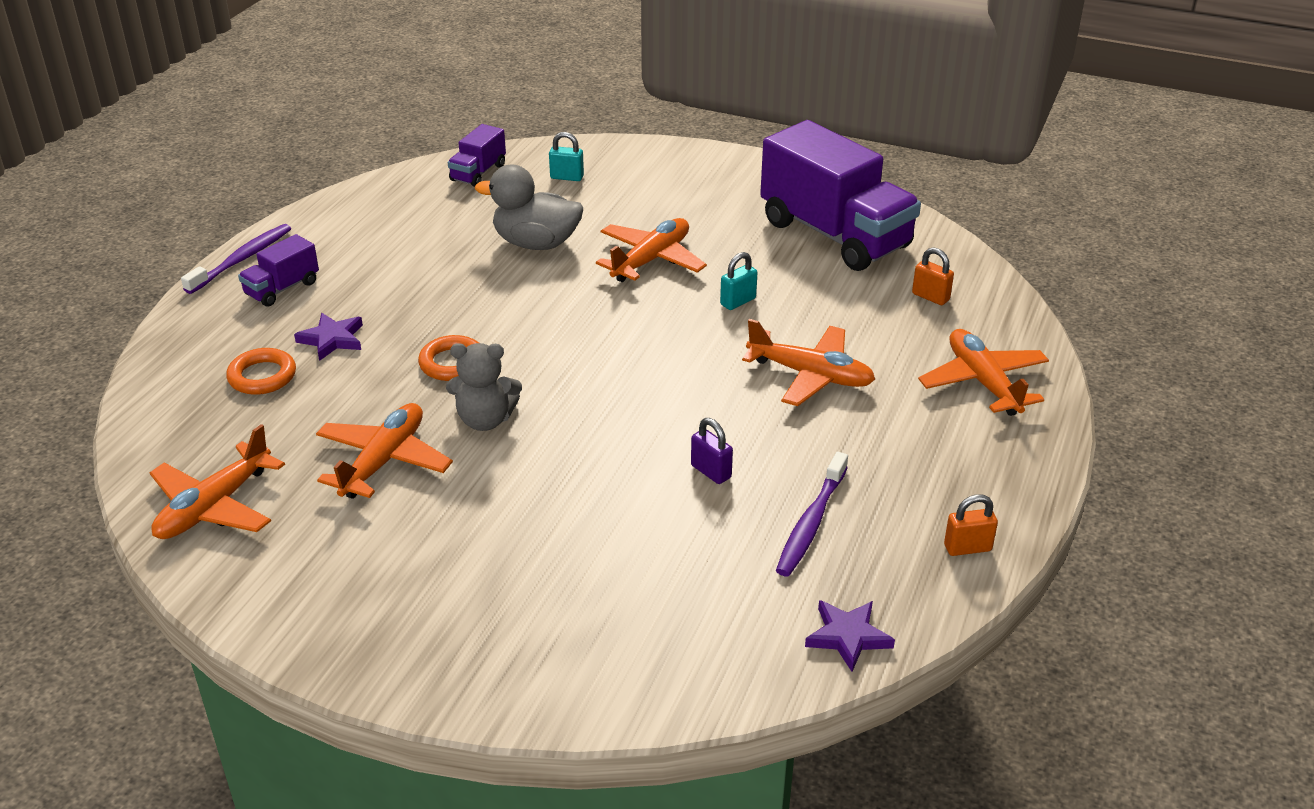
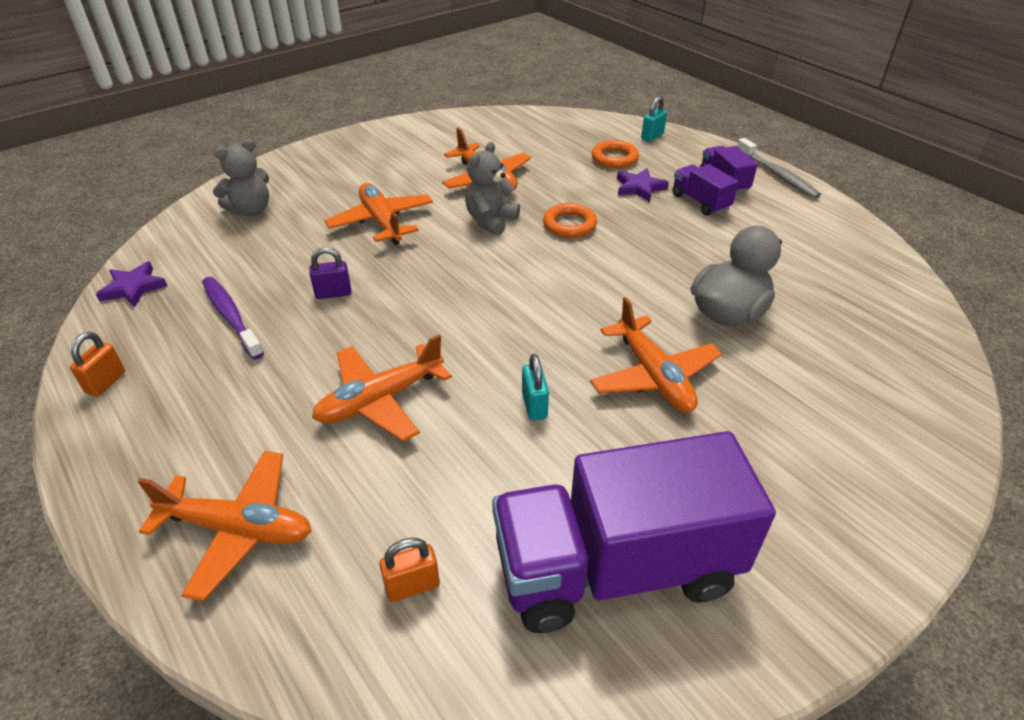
camera: 120 degrees right, 5 degrees up
orange plane [150,424,285,539] -> orange plane moved to [325,183,433,245]
purple toothbrush [181,224,291,294] -> grey toothbrush [737,138,821,199]
purple truck [448,124,506,187] -> purple truck moved to [672,164,739,216]
turquoise padlock [549,132,584,181] -> turquoise padlock moved to [641,96,667,142]
none -> grey teddy bear [213,139,269,216]

